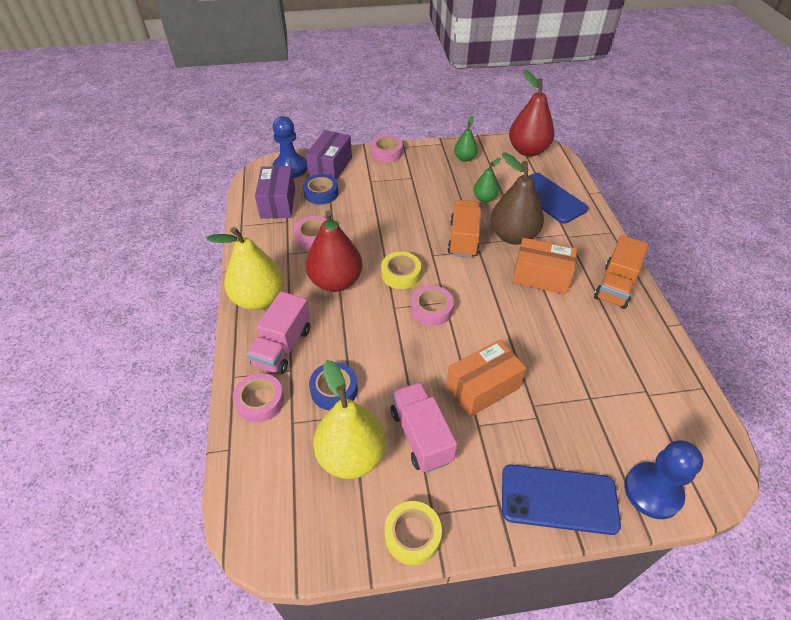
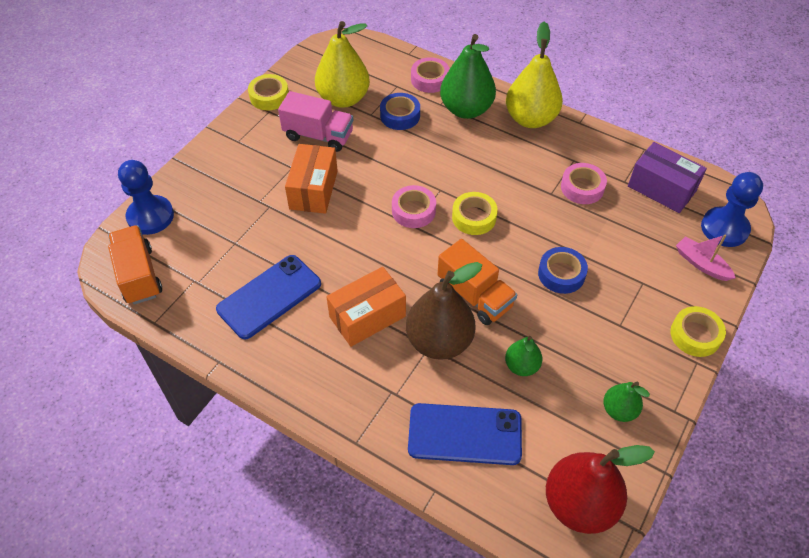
camera: 130 degrees right, 5 degrees up
pink truck [246,291,310,375] -> green pear [440,34,496,119]
blue tape [303,174,339,205] -> blue tape moved to [538,247,588,294]
purple box [306,130,352,180] -> pink boat [676,235,736,281]
red pear [306,210,362,292] -> none
pink tape [371,135,403,162] -> yellow tape [670,306,726,357]
blue phone [502,464,621,535] -> blue phone moved to [216,255,321,339]
orange truck [594,235,649,309] -> orange truck moved to [108,225,162,305]

